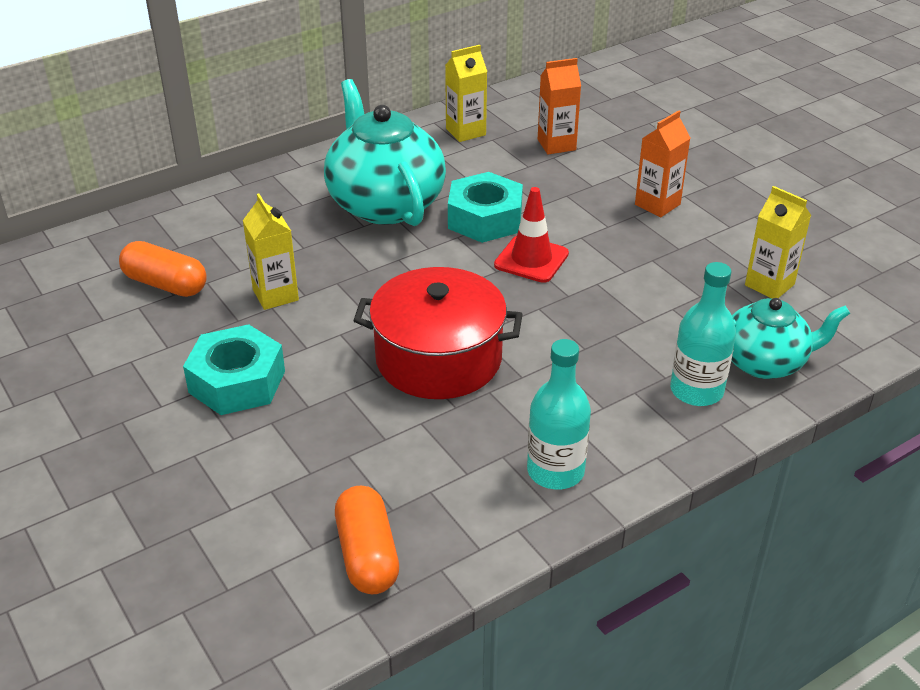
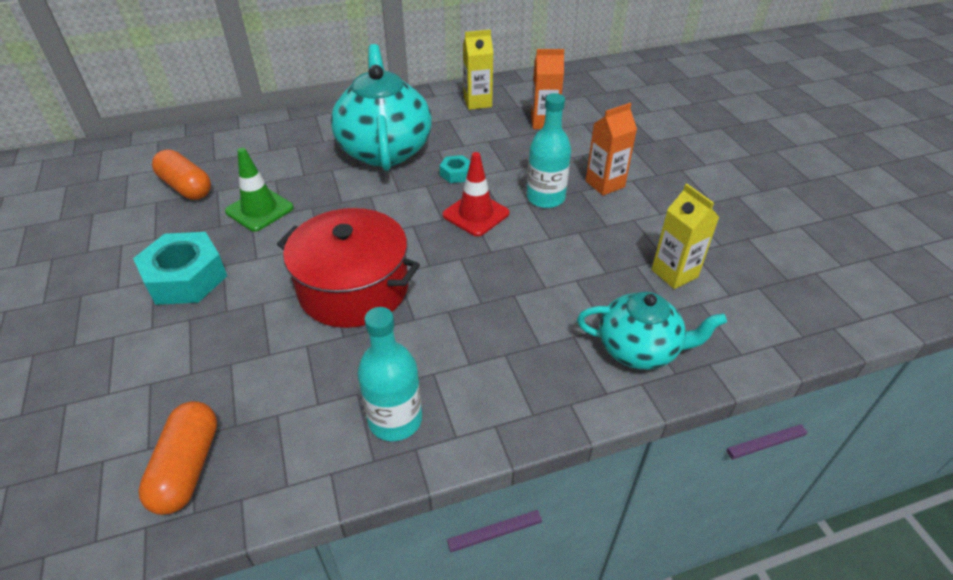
camera: 15 degrees right, 5 degrees up
yellow carton [243,193,299,310] -> green traffic cone [225,148,294,231]
turquoise nut [448,172,523,243] -> turquoise nut [439,155,470,183], size x0.49
turquoise bottle [670,262,736,406] -> turquoise bottle moved to [527,93,571,208]

